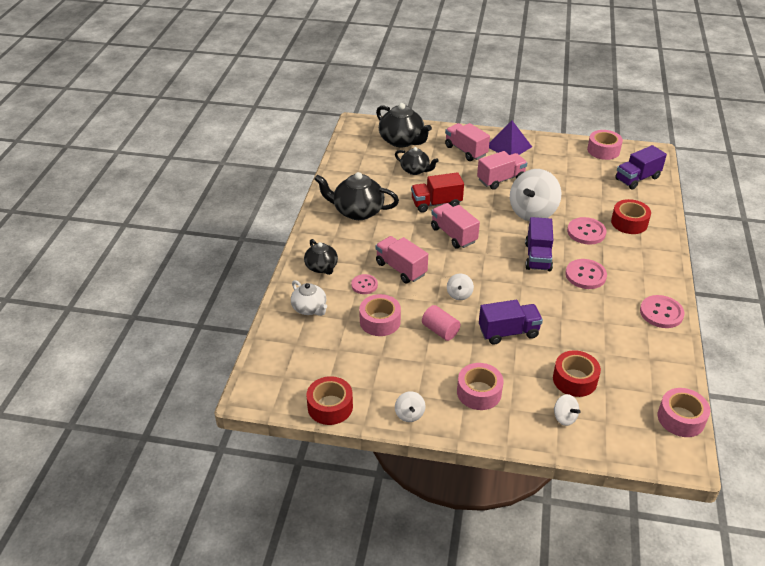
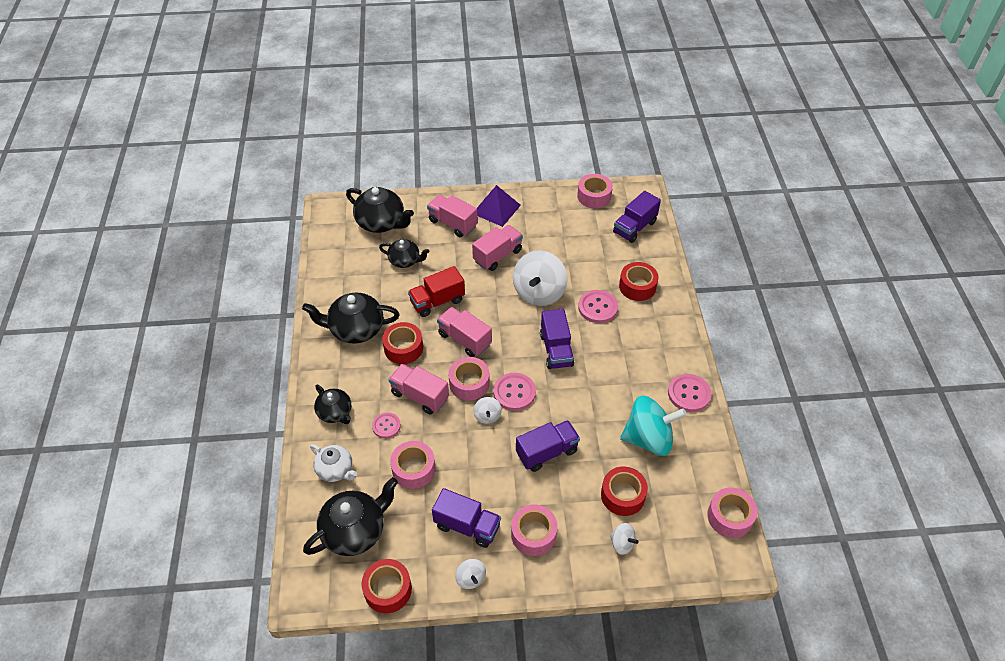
camera: 15 degrees left, 10 degrees up
pink cylinder [422,305,460,341] -> none
pink button [565,259,607,289] -> pink button moved to [493,373,536,411]
none -> black teapot [303,477,398,556]
none -> red tape [382,322,423,364]
none -> purple truck [432,488,501,548]
none -> pink tape [448,357,490,401]
none -> turquoise spinning top [620,396,687,456]

